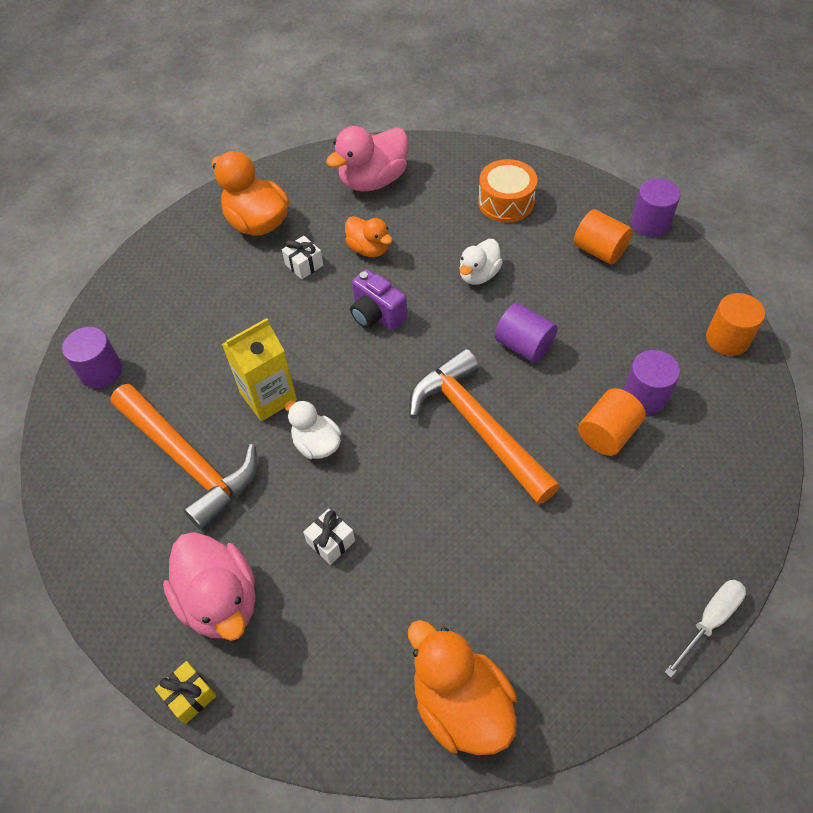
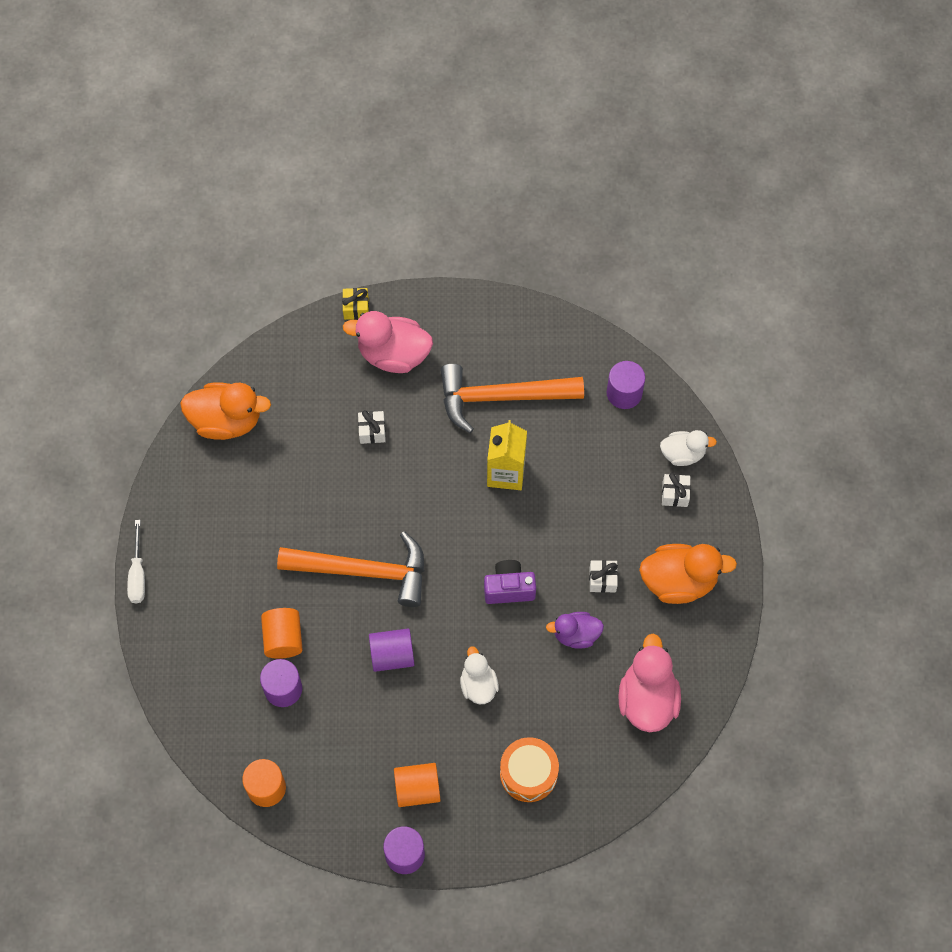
camera: 130 degrees right, 10 degrees up
white duck [285,400,341,459] -> white duck moved to [660,430,717,466]
orange duck [345,216,393,257] -> purple duck [546,612,604,649]
none -> white gift [662,473,691,507]

